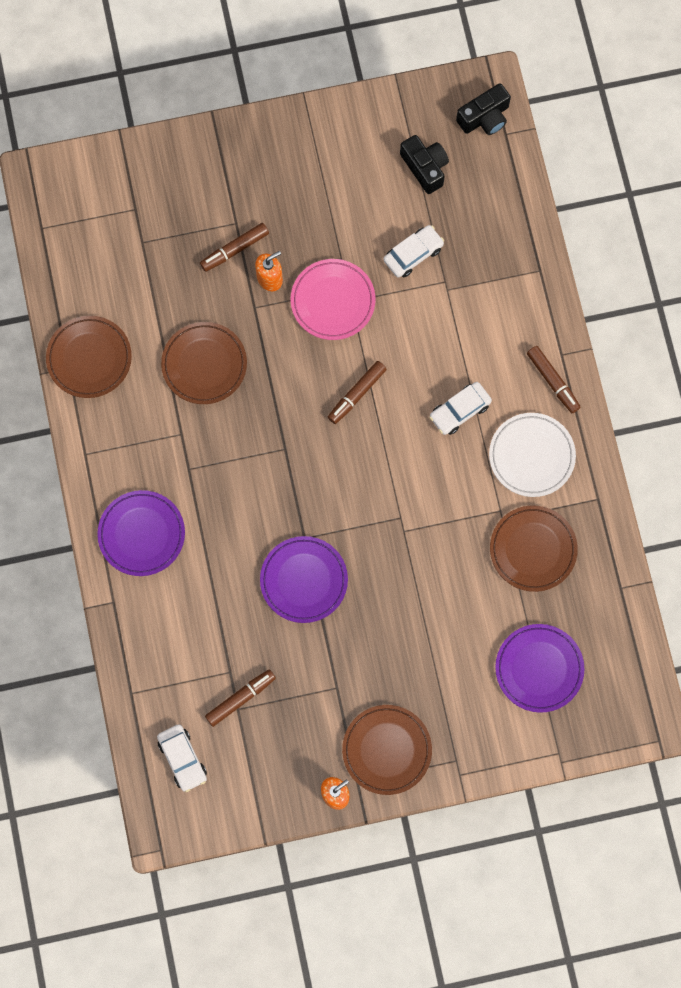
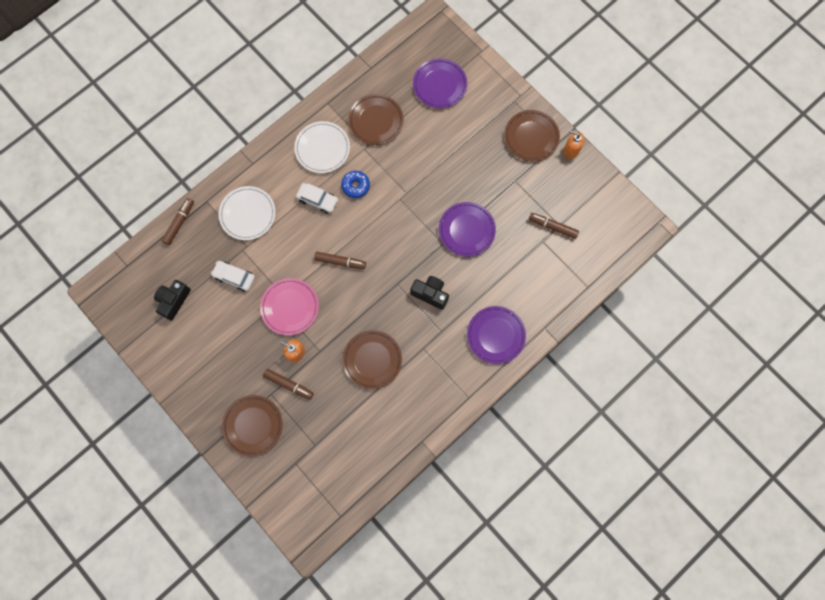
camera: 120 degrees left, 0 degrees up
brown plate [46,316,132,398] -> brown plate moved to [222,395,283,456]
white car [157,724,207,792] -> none
black camera [456,83,511,135] -> black camera moved to [410,276,449,310]
brown marker [527,346,581,413] -> brown marker moved to [162,198,194,245]
none -> white plate [219,186,276,240]
none -> blue donut [341,171,370,198]

